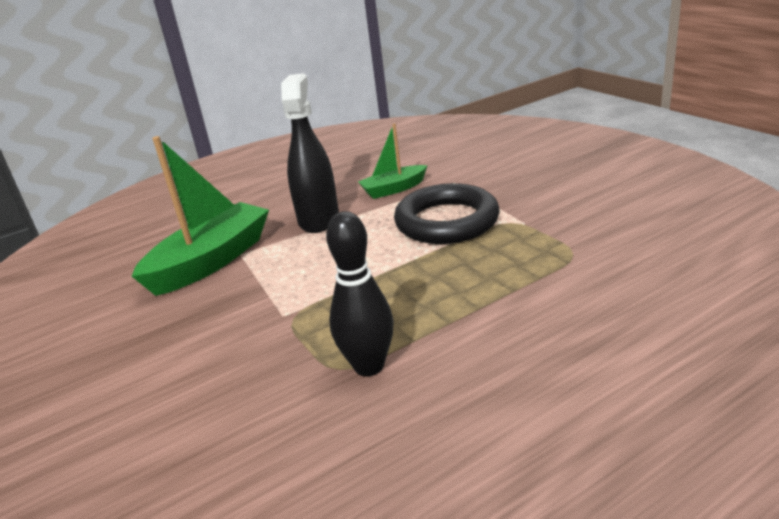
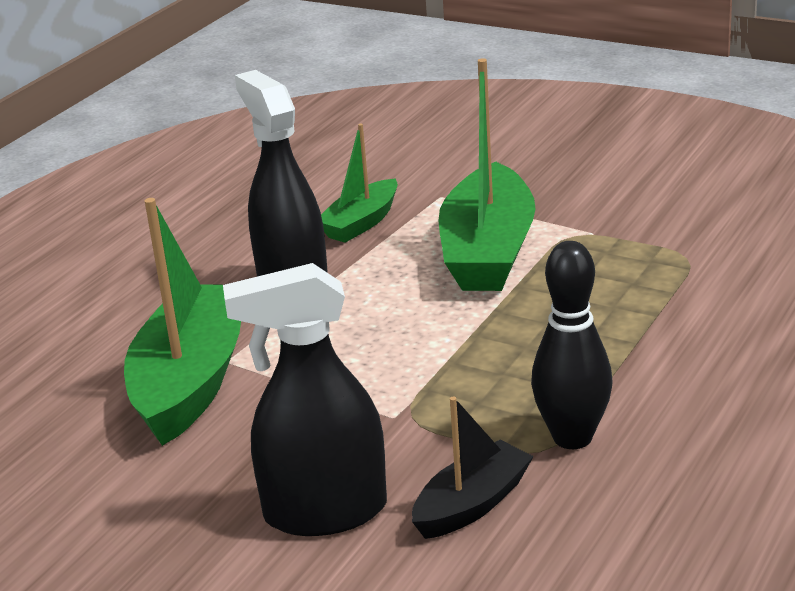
camera: 30 degrees left, 0 degrees up
black ring [394,183,500,244] -> green boat [438,58,536,291]
none -> black spray bottle [223,263,387,536]
none -> black boat [412,397,534,539]

